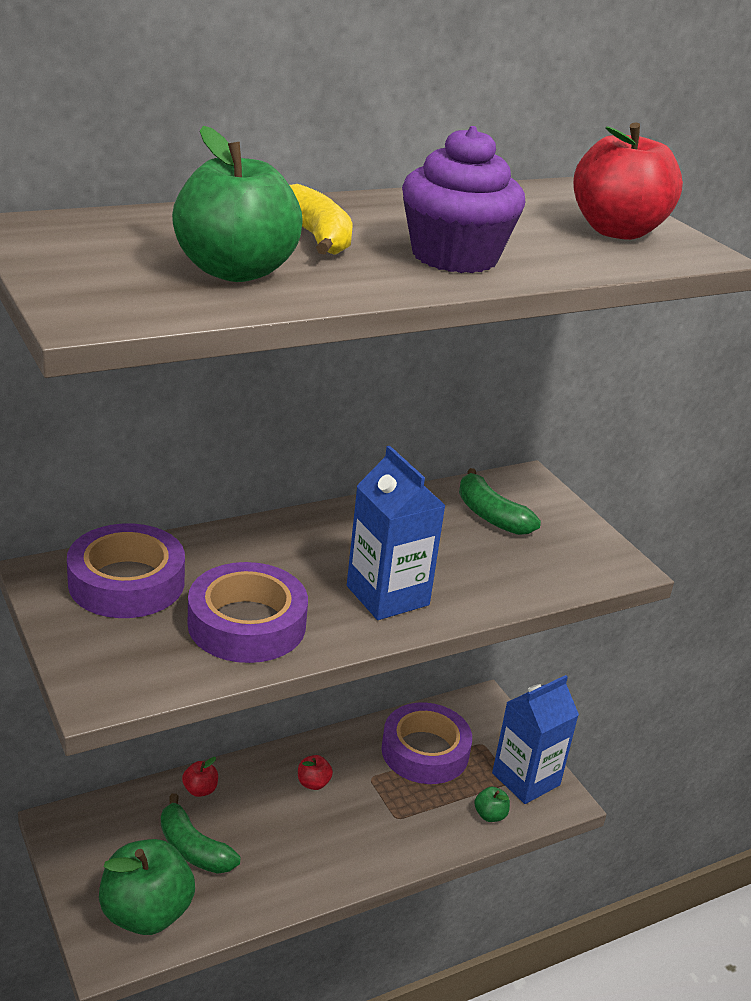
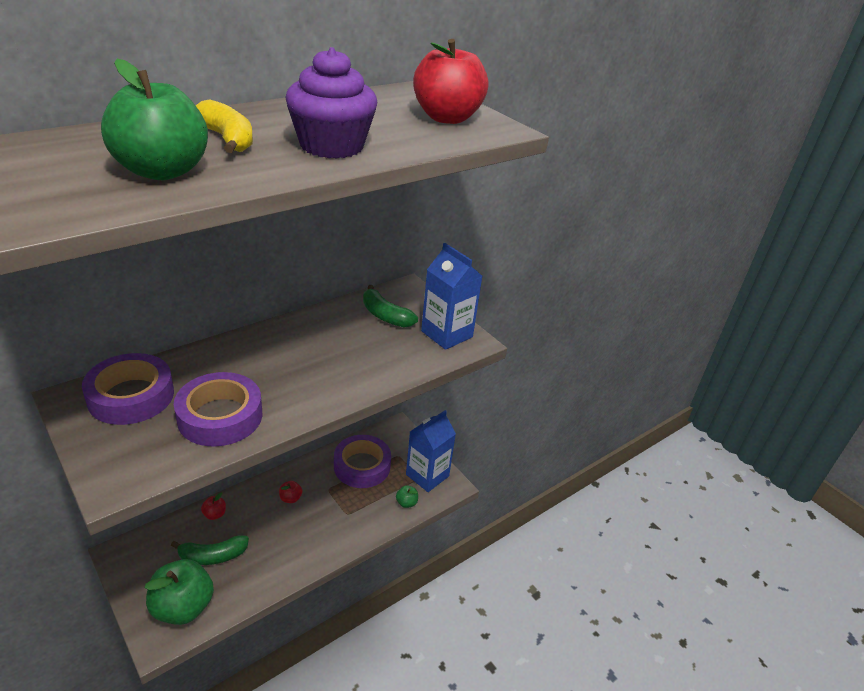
camera: 10 degrees left, 5 degrees up
green banana [161,793,241,874] -> green banana turned 45 degrees counterclockwise [171,535,249,565]
blue carton [347,446,446,620] -> blue carton moved to [421,243,482,350]

